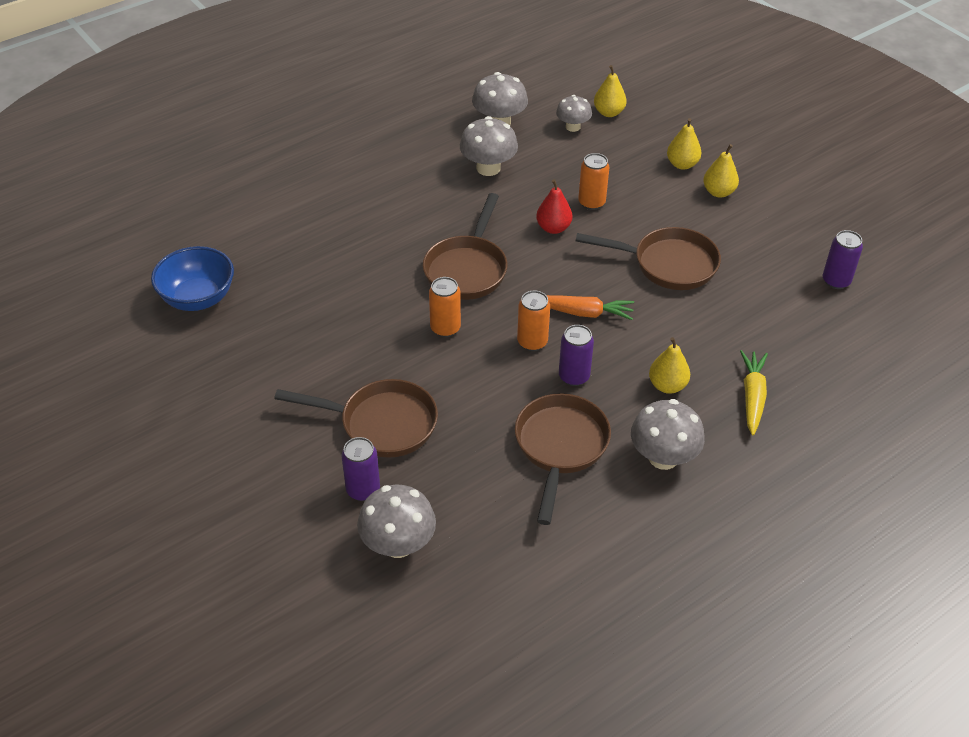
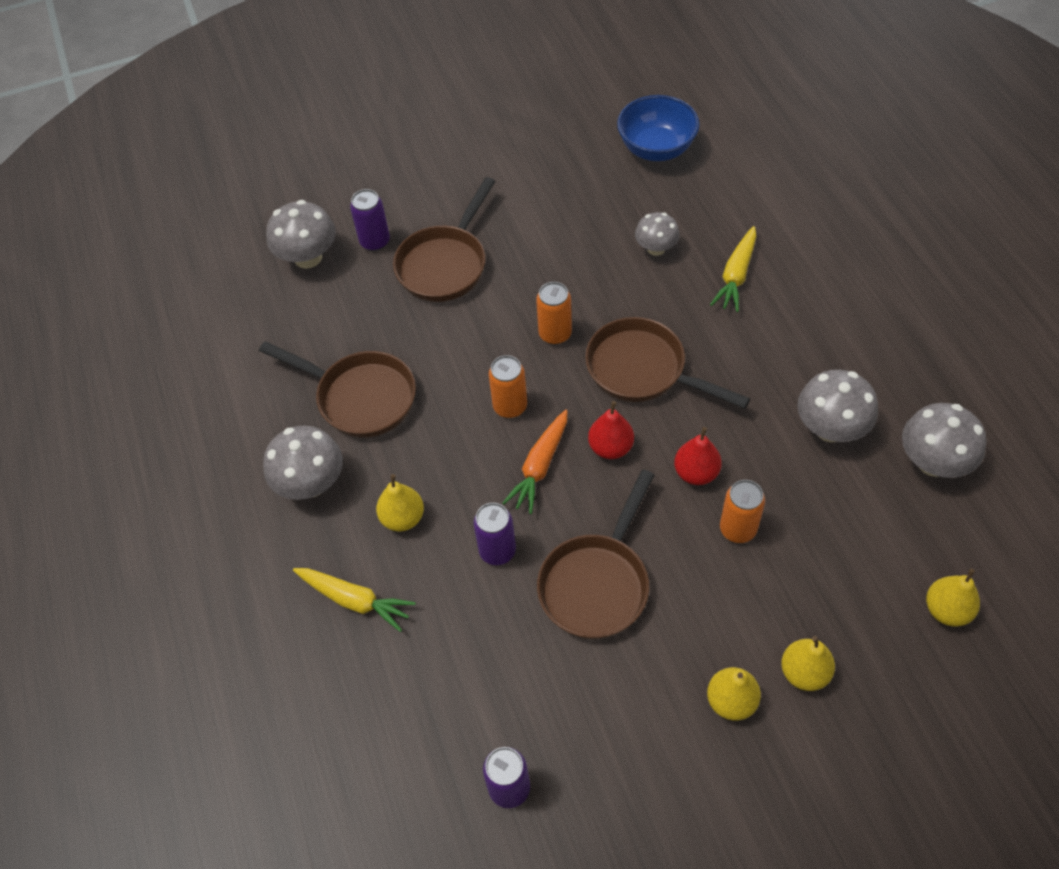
camera: 110 degrees right, 10 degrees up
grey mushroom [556,95,592,132] -> grey mushroom moved to [635,212,680,256]
purple can [559,325,594,386] -> purple can moved to [473,503,516,565]
none -> red pear [588,401,634,459]
none -> yellow carrot [710,226,756,312]

